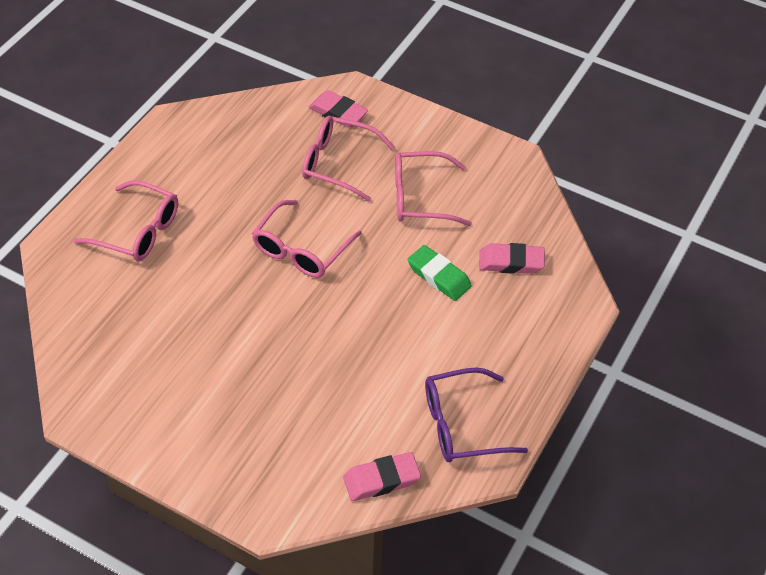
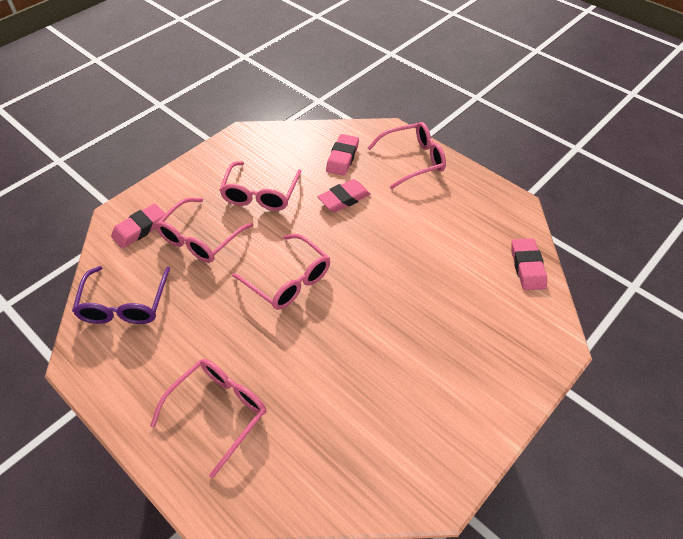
camera: 75 degrees left, 0 degrees up
green eraser [408,245,472,301] -> pink eraser [318,179,371,212]
purple glasses [425,368,528,462] -> purple glasses moved to [72,266,171,324]
none -> pink glasses [367,122,446,189]

